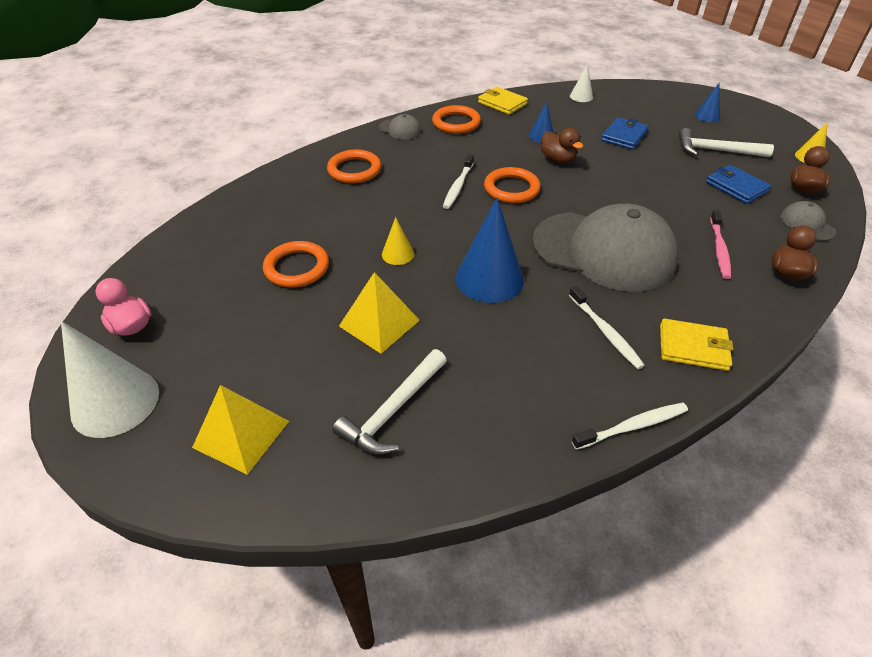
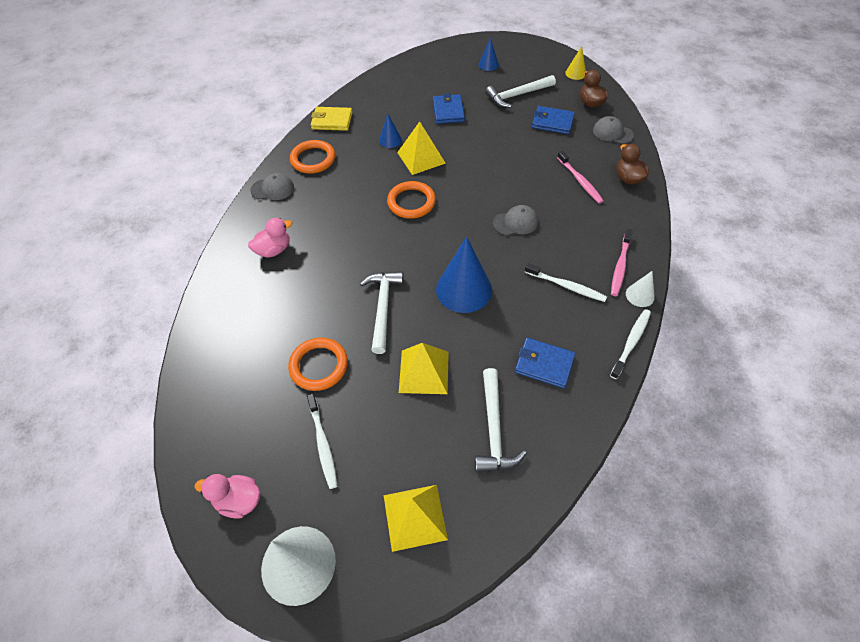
camera: 35 degrees left, 10 degrees up
orange ring [327,150,381,183] -> pink duck [248,218,293,258]
yellow cone [382,217,414,265] -> white hammer [360,272,404,354]
white toothbrush [443,154,474,209] -> white toothbrush moved to [307,394,337,489]
grey cap [532,204,678,292] -> grey cap [493,205,538,236], size x0.40
brown duck [541,128,583,164] -> yellow pyramid [397,122,446,175]
white cone [570,64,593,102] -> white cone moved to [626,271,655,307]
yellow wallet [660,319,733,371] -> pink toothbrush [611,229,633,296]
none -> blue wallet [515,338,575,388]

